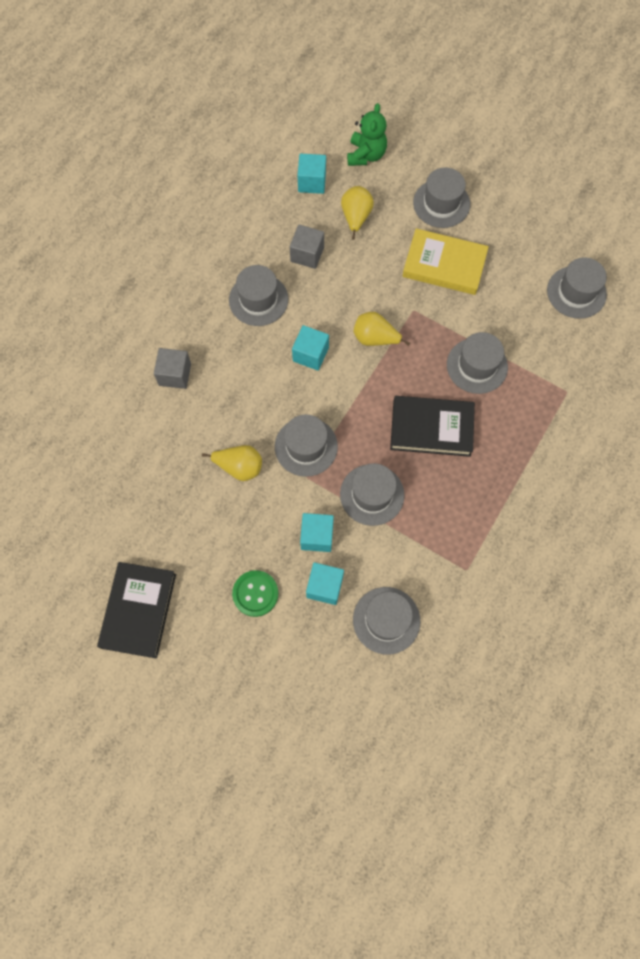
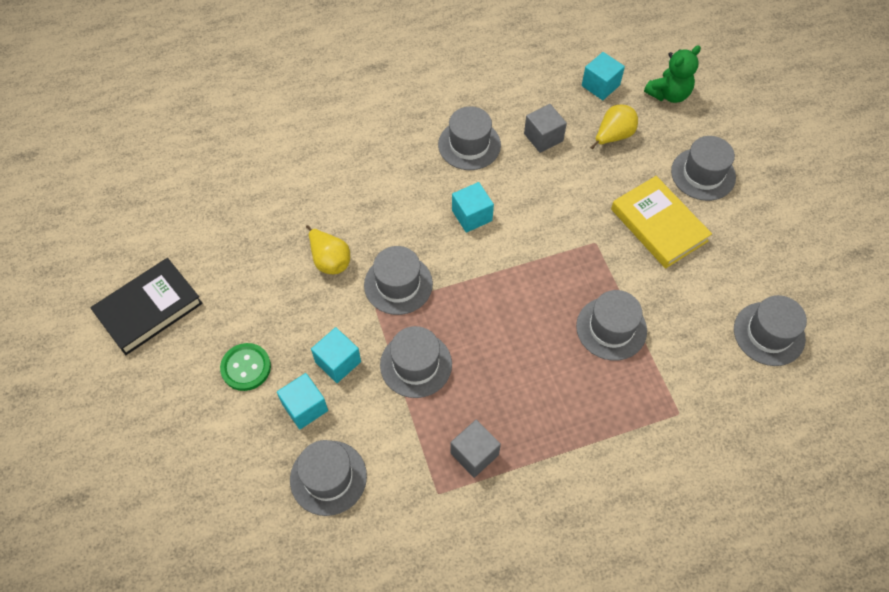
camera: 40 degrees right, 10 degrees down
grey cube [154,348,191,389] -> grey cube moved to [450,420,501,478]
yellow pear [354,312,410,346] -> none
black book [390,396,475,457] -> none

